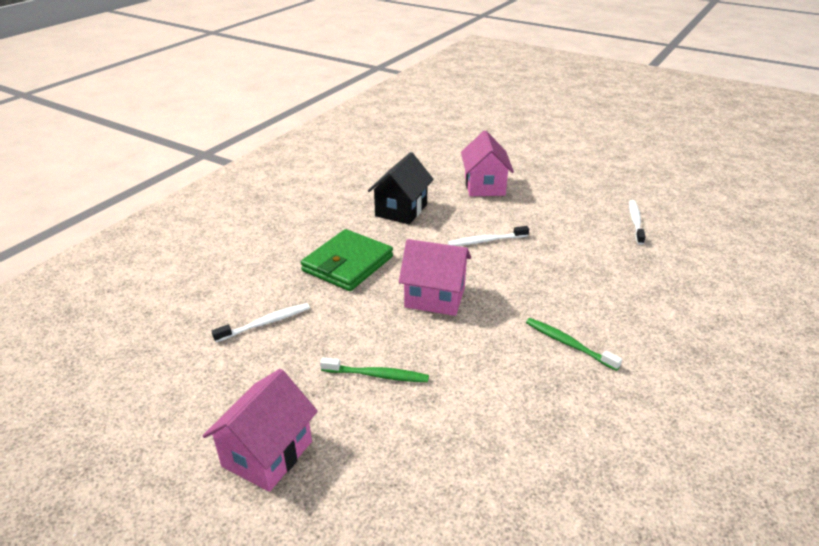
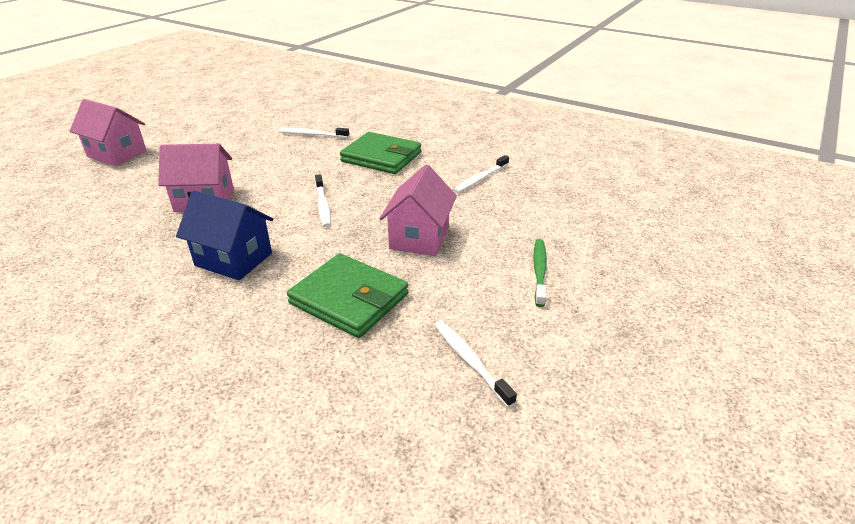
camera: 90 degrees left, 0 degrees up
pink house [203,369,318,492] -> pink house moved to [70,99,147,166]
black house [368,152,434,224] -> blue house [176,191,273,280]
green toothbrush [526,318,622,371] -> white toothbrush [453,155,509,193]
none -> green wallet [340,132,421,174]

